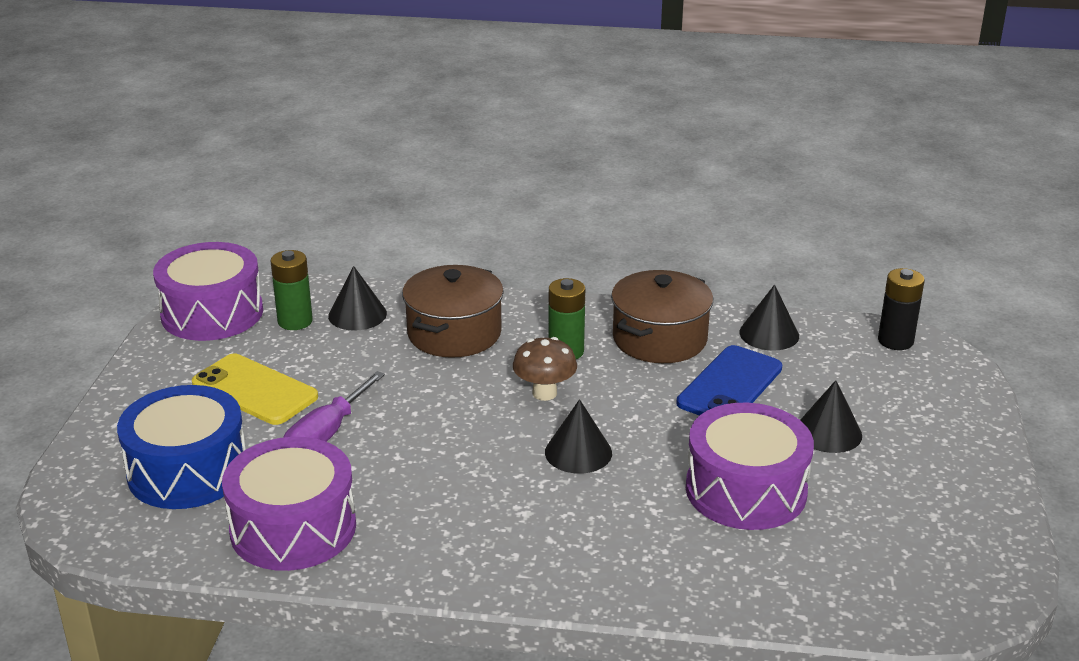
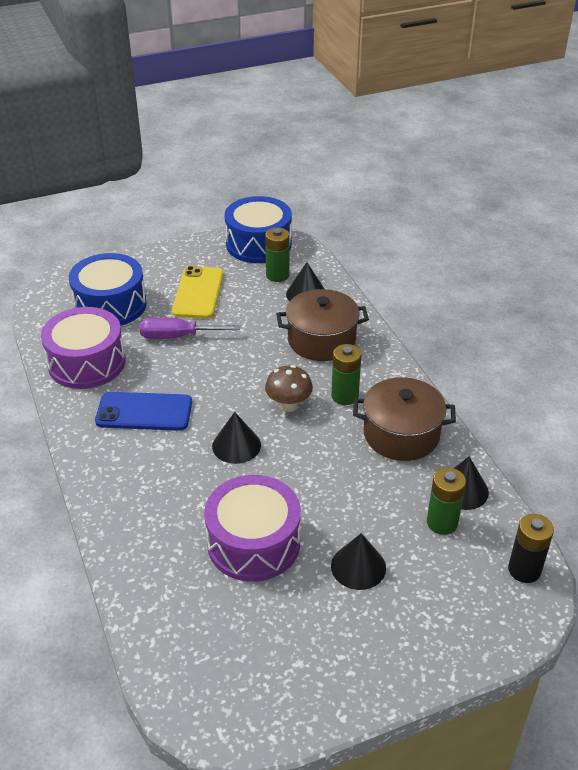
camera: 60 degrees right, 10 degrees up
purple drum [153,242,263,341] -> blue drum [224,196,292,263]
blue phone [676,345,782,416] -> blue phone moved to [95,392,192,431]
none -> green battery [427,467,466,535]

